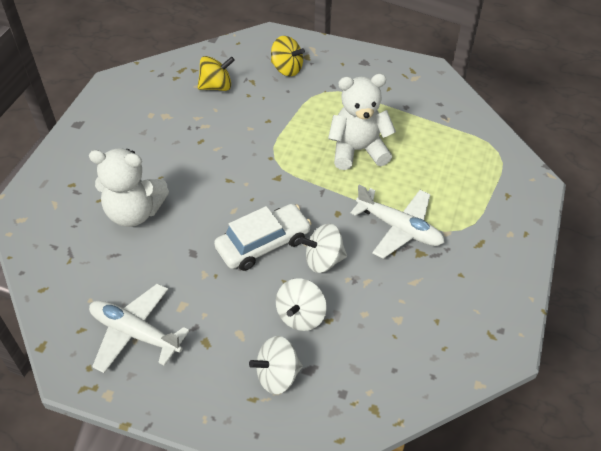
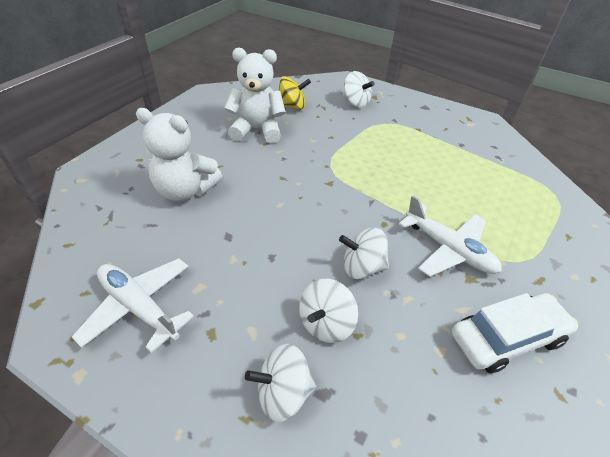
camera: 10 degrees right, 5 degrees down
white car [214,204,312,271] -> white car moved to [452,293,578,373]
yellow spinning top [271,36,305,76] -> white spinning top [343,71,375,108]
white teddy bear [328,74,396,170] -> white teddy bear moved to [224,48,286,143]

